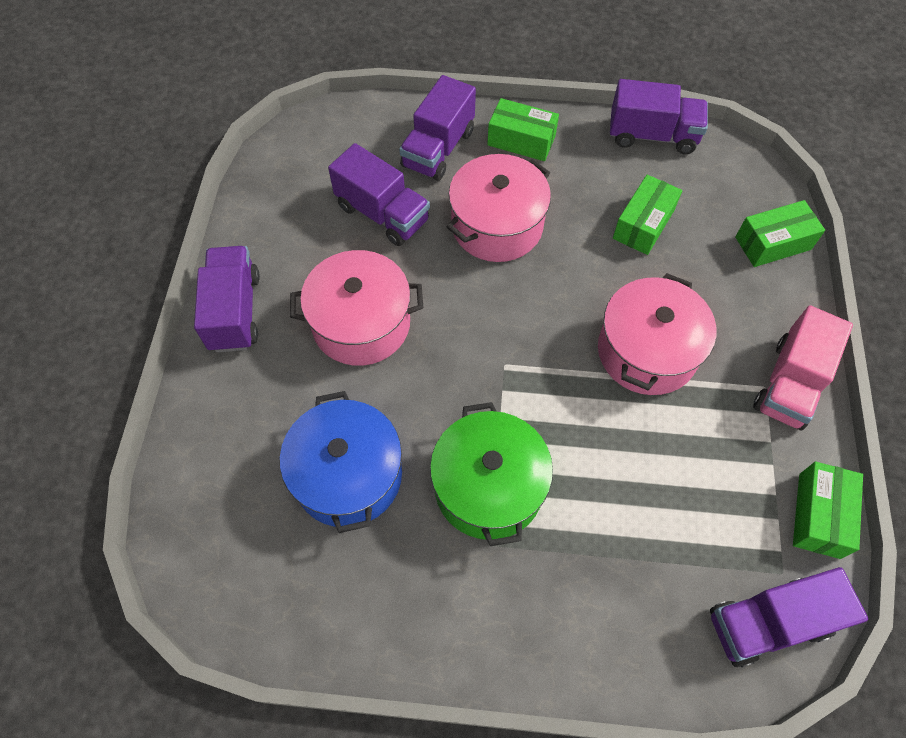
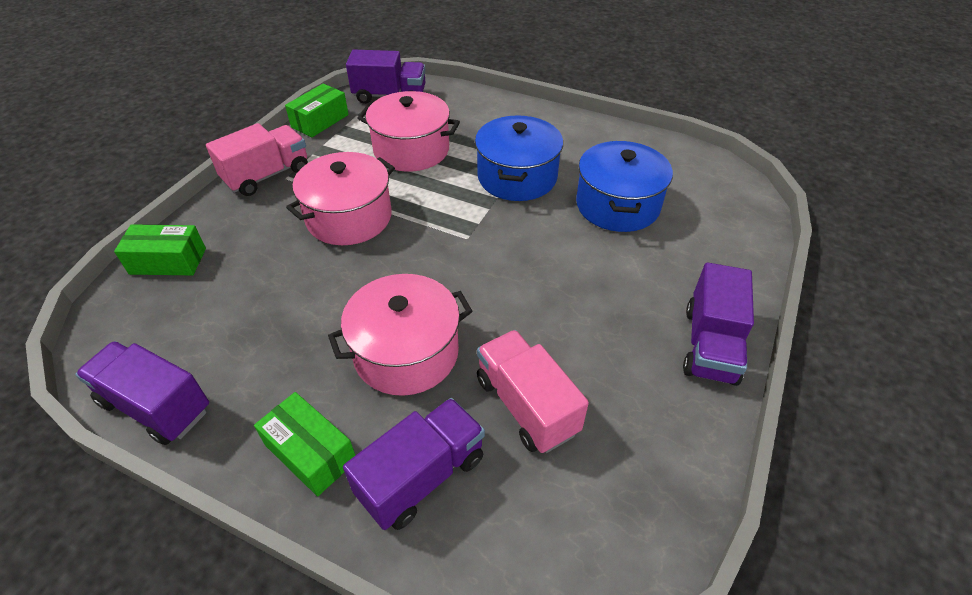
camera: 160 degrees left, 15 degrees down
pink pot [290,250,423,366] -> pink pot moved to [357,91,460,172]
purple truck [328,143,430,246] -> pink truck [477,330,589,453]
green pot [430,402,553,546] -> blue pot [475,115,563,201]
green box [613,175,682,255] -> none

